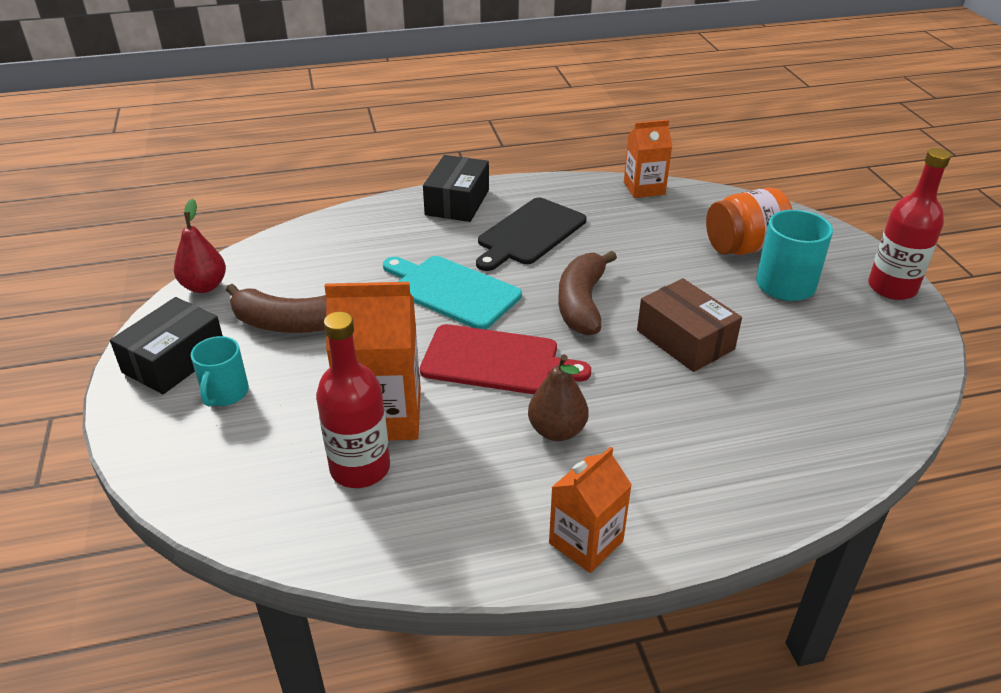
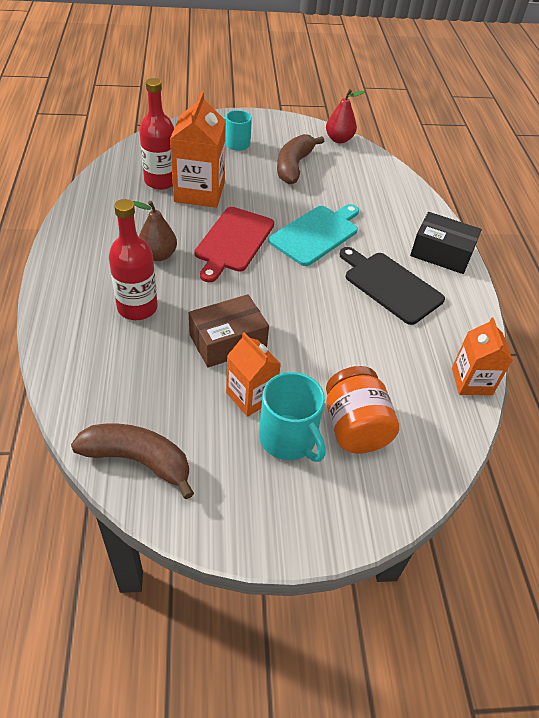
camera: 95 degrees right, 10 degrees up
black box [110,297,223,394] -> none
orange carton [549,447,632,573] -> orange carton moved to [226,332,281,417]
brown banana [558,251,617,336] -> brown banana moved to [71,424,194,499]
red bottle [868,148,951,300] -> red bottle moved to [109,199,158,320]

